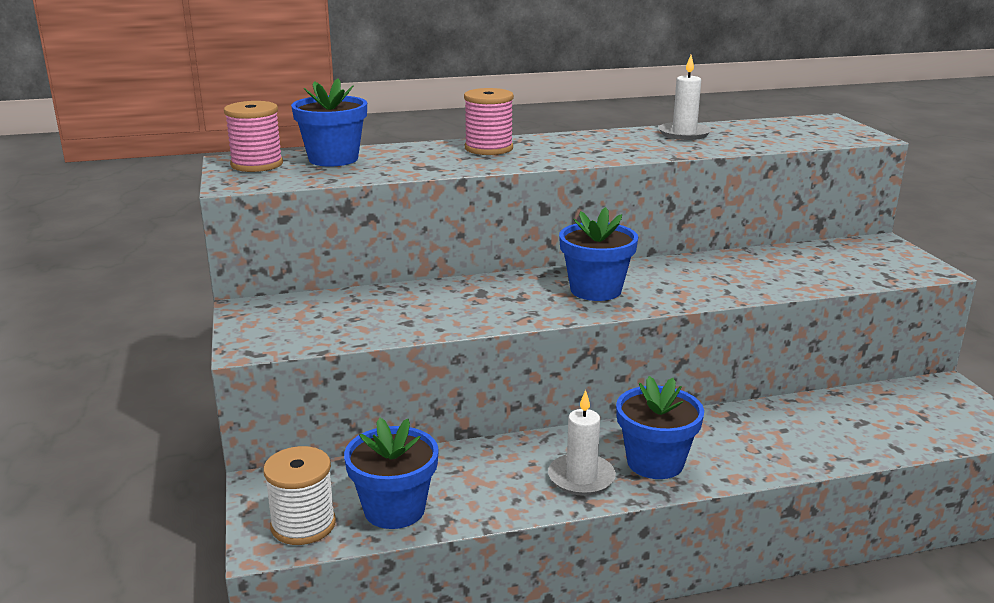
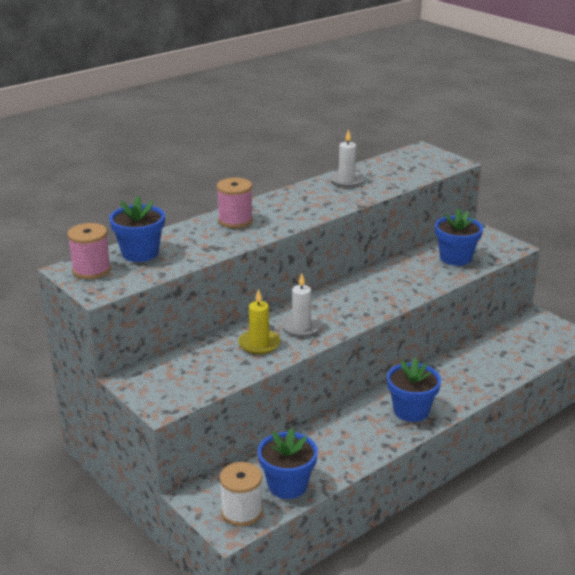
camera: 25 degrees left, 5 degrees up
white candle [548,390,616,496] -> white candle moved to [281,273,322,337]
blue flower pot [559,207,638,301] -> blue flower pot moved to [435,209,483,266]
none -> yellow candle [238,289,280,354]

